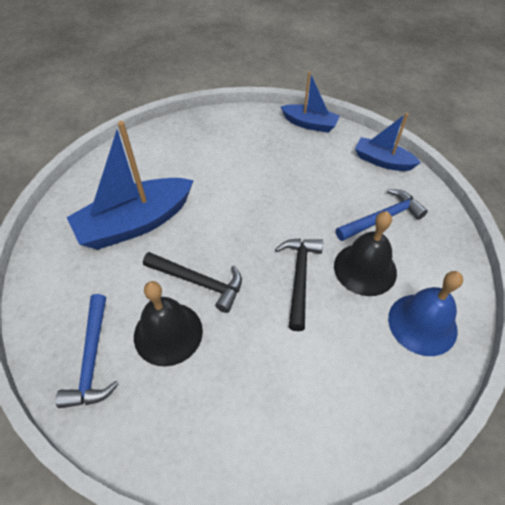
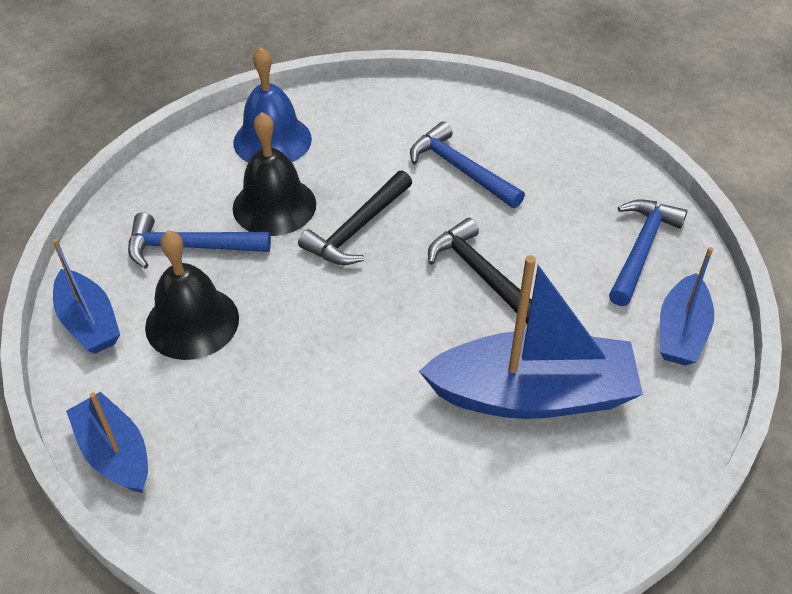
camera: 150 degrees left, 5 degrees down
black bell [134,281,203,367] -> black bell moved to [145,230,239,360]
none -> blue hammer [410,121,525,208]
none -> blue boat [660,247,714,366]

